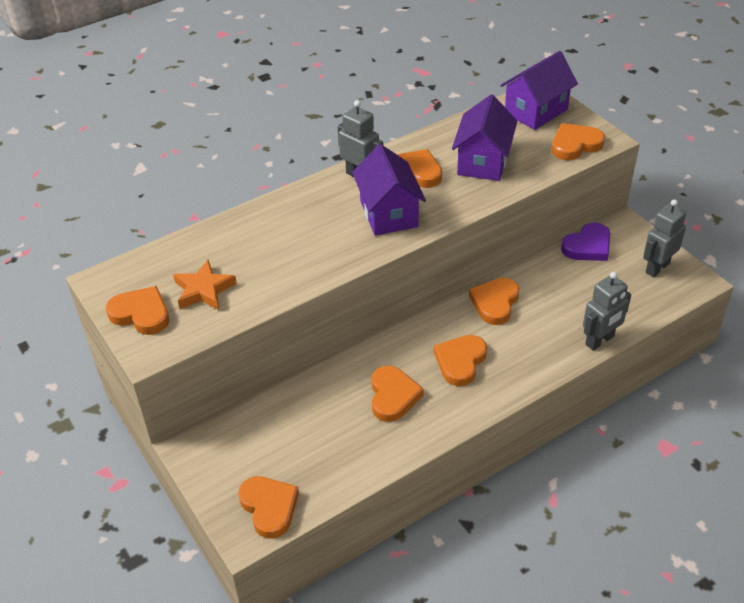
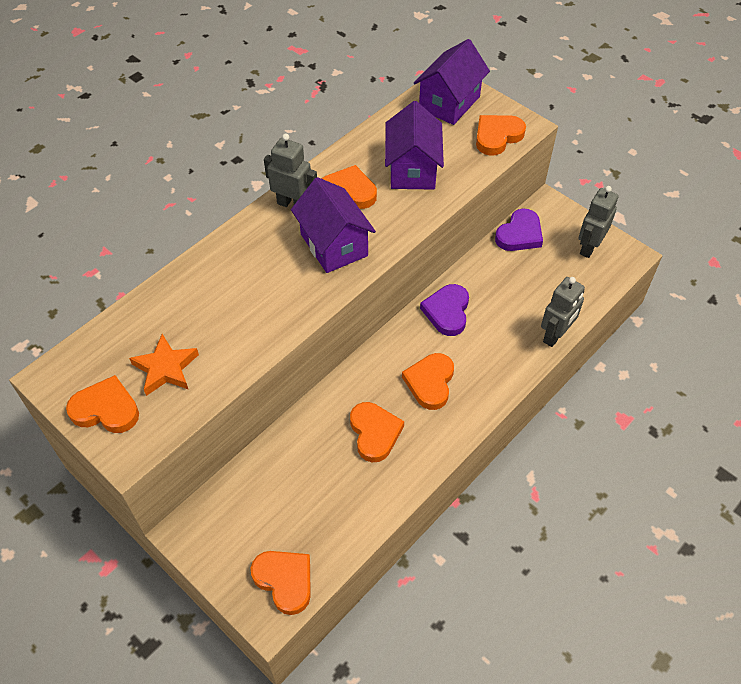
camera: 15 degrees left, 10 degrees up
orange heart [469,278,519,325] -> purple heart [420,284,469,336]

